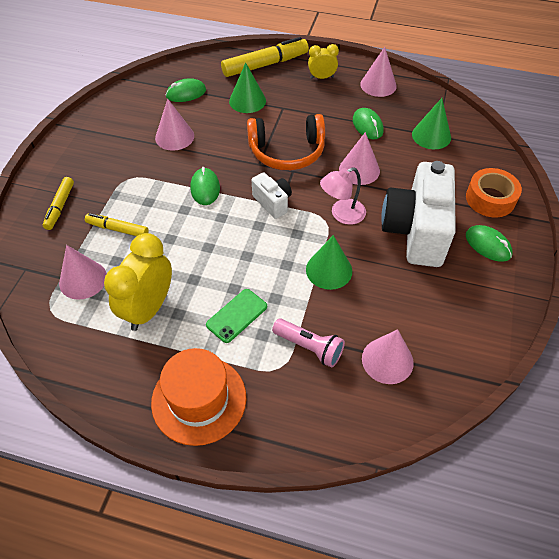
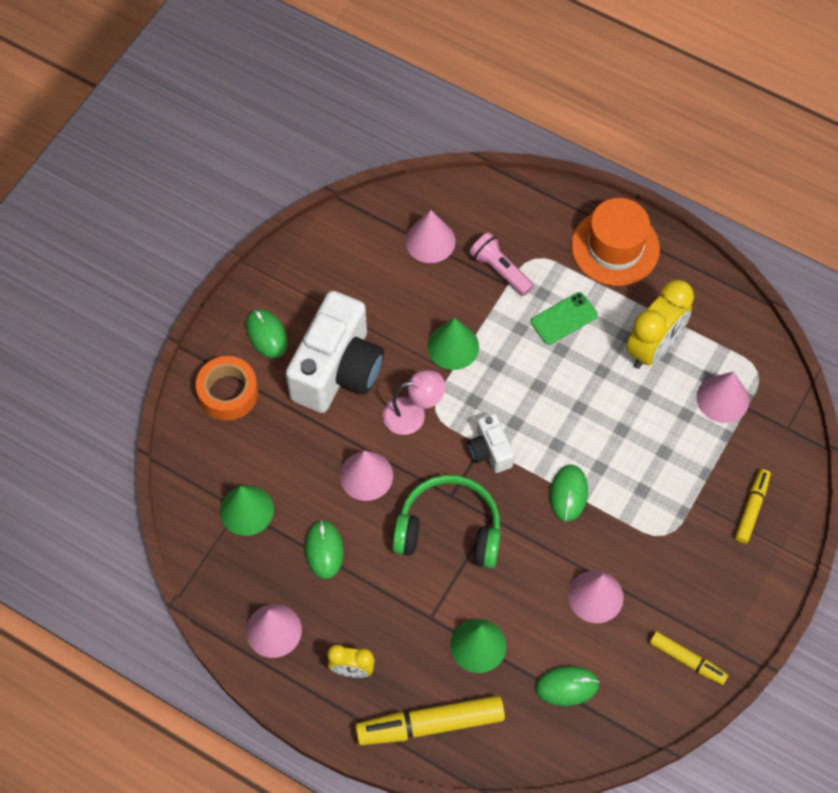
camera: 165 degrees left, 10 degrees up
yellow marker [85,213,149,236] -> yellow marker moved to [650,631,728,685]
orange headphones [247,114,325,170] -> green headphones [392,475,501,568]

